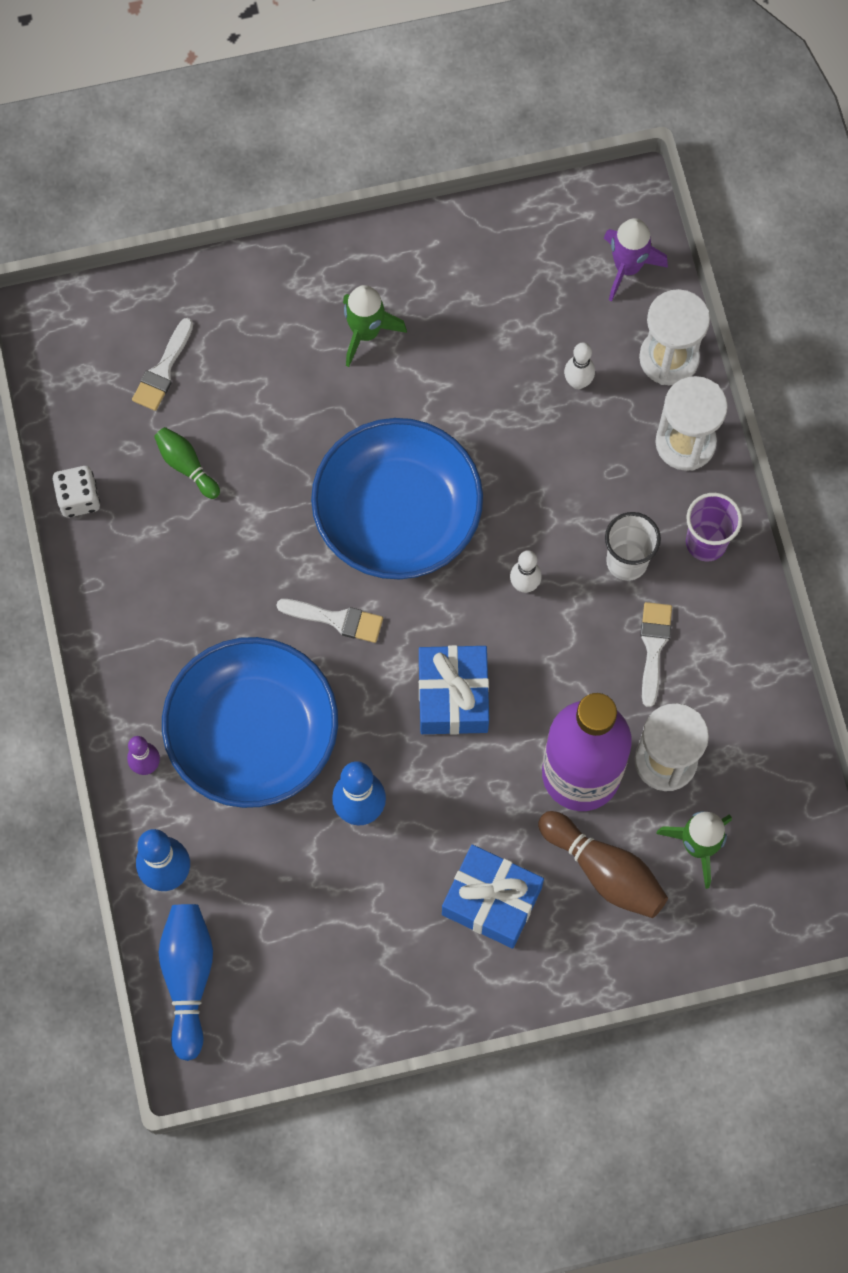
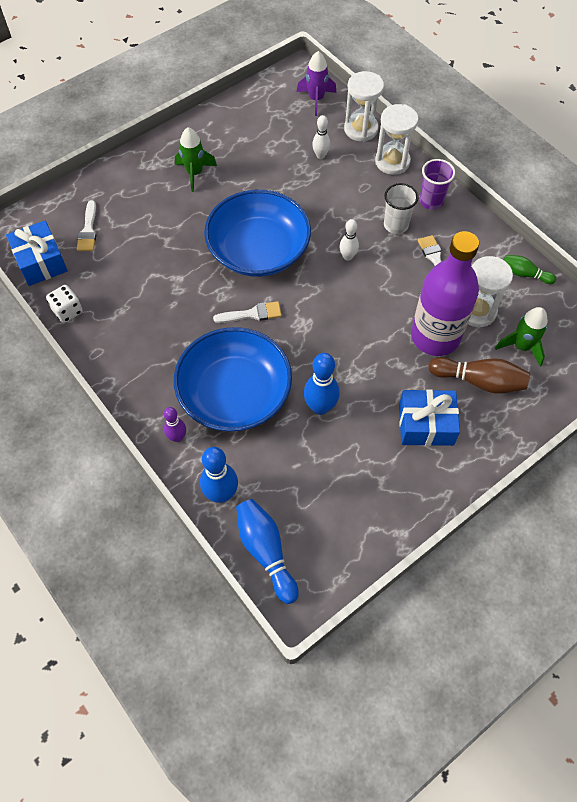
camera: 25 degrees left, 10 degrees down
green bowling pin [154,427,220,499] -> green bowling pin moved to [504,255,556,284]
blue gift [419,645,489,735] -> blue gift moved to [6,221,68,286]

